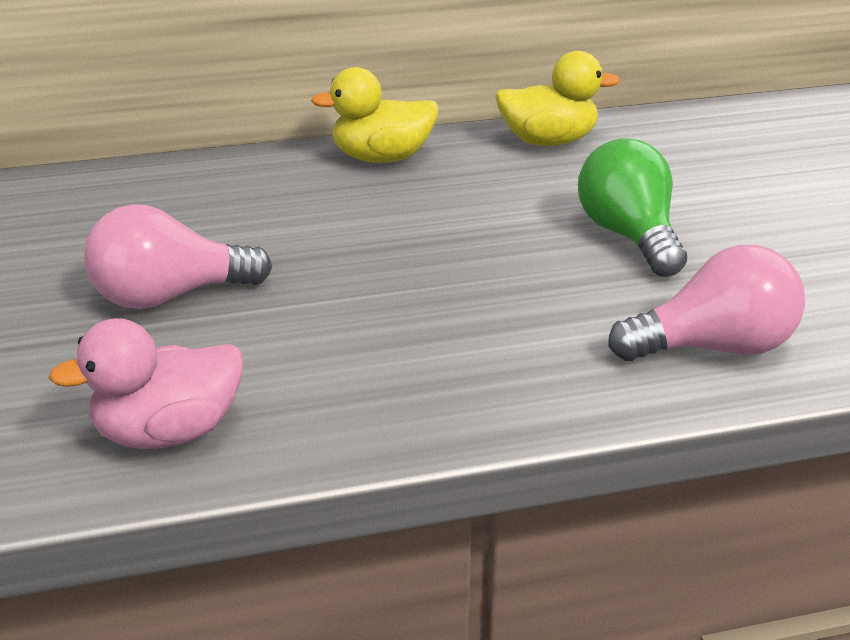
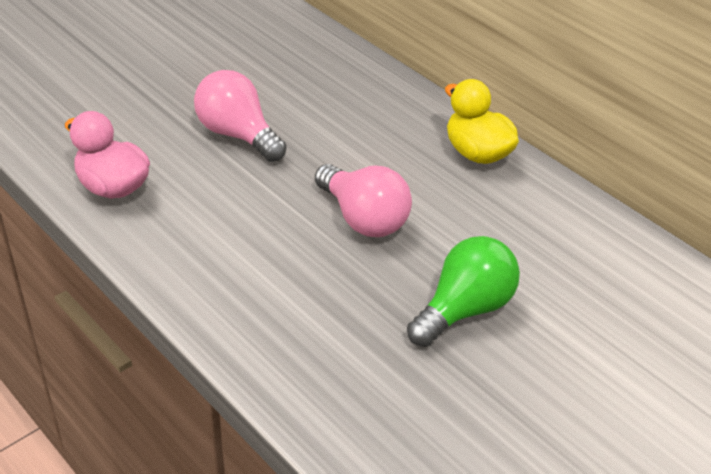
camera: 60 degrees right, 10 degrees up
yellow duck [495,51,620,146] -> none
pink light bulb [608,245,805,361] -> pink light bulb moved to [315,164,412,237]

